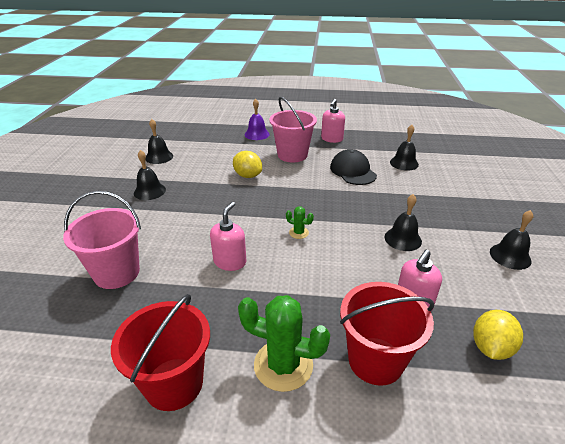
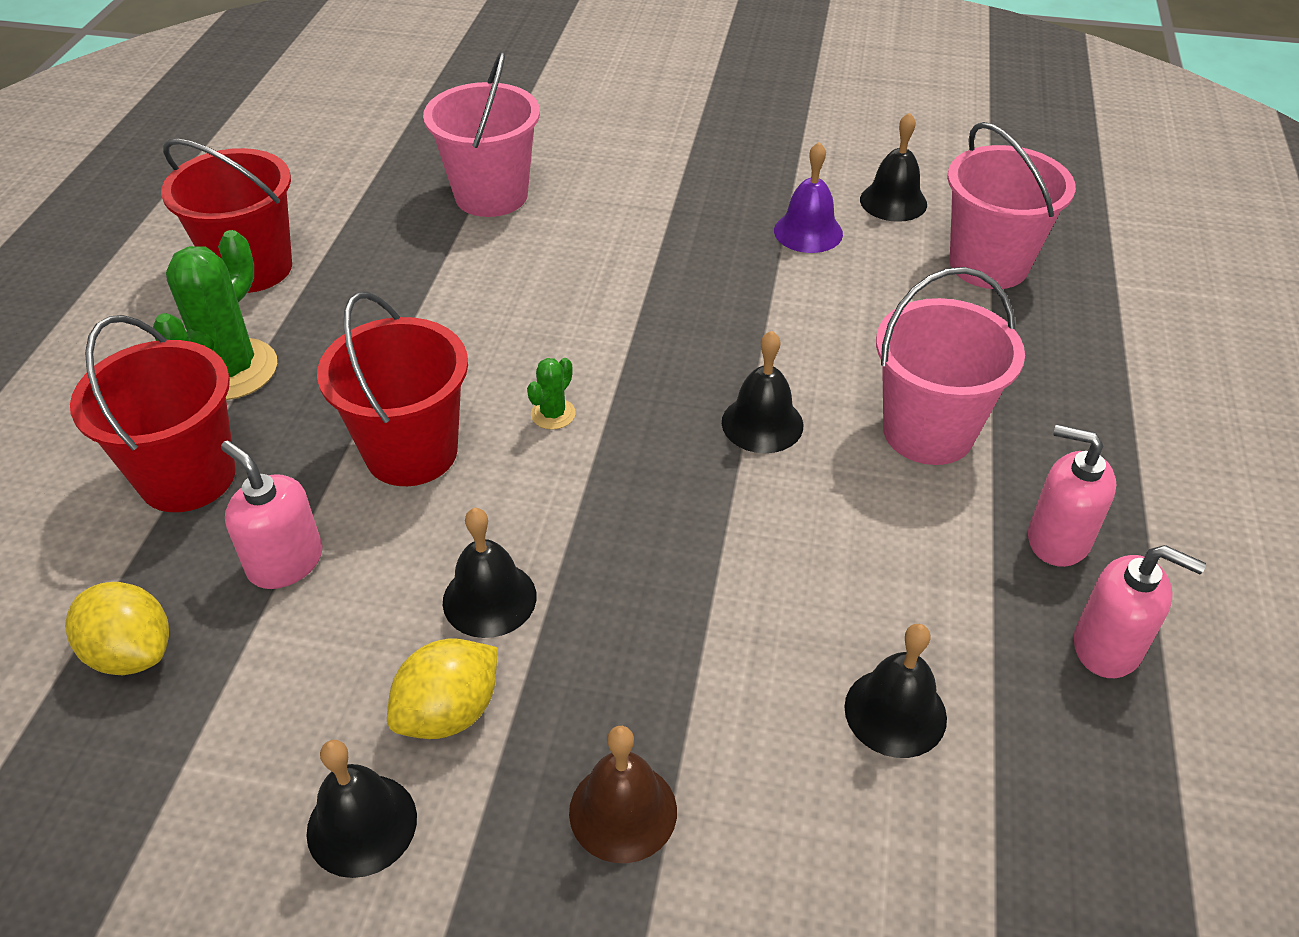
camera: 95 degrees right, 10 degrees up
black bell [134,150,166,200] -> black bell moved to [722,331,803,453]
pink soap dispenser [210,202,246,271] -> pink soap dispenser moved to [1074,545,1206,678]
yellow lemon [233,151,262,178] -> yellow lemon moved to [387,638,498,739]
purple bell [245,99,269,140] -> purple bell moved to [774,142,843,253]
black cap [330,149,377,185] -> none
none -> red bucket [317,292,468,486]
none -> brown bell [569,726,677,863]
none -> pink bucket [947,122,1076,289]

